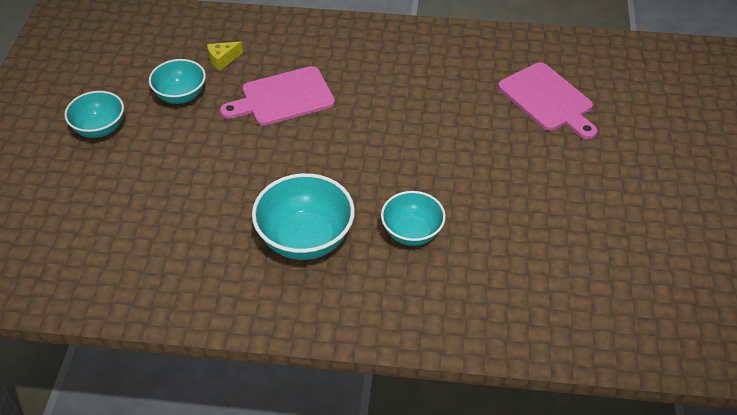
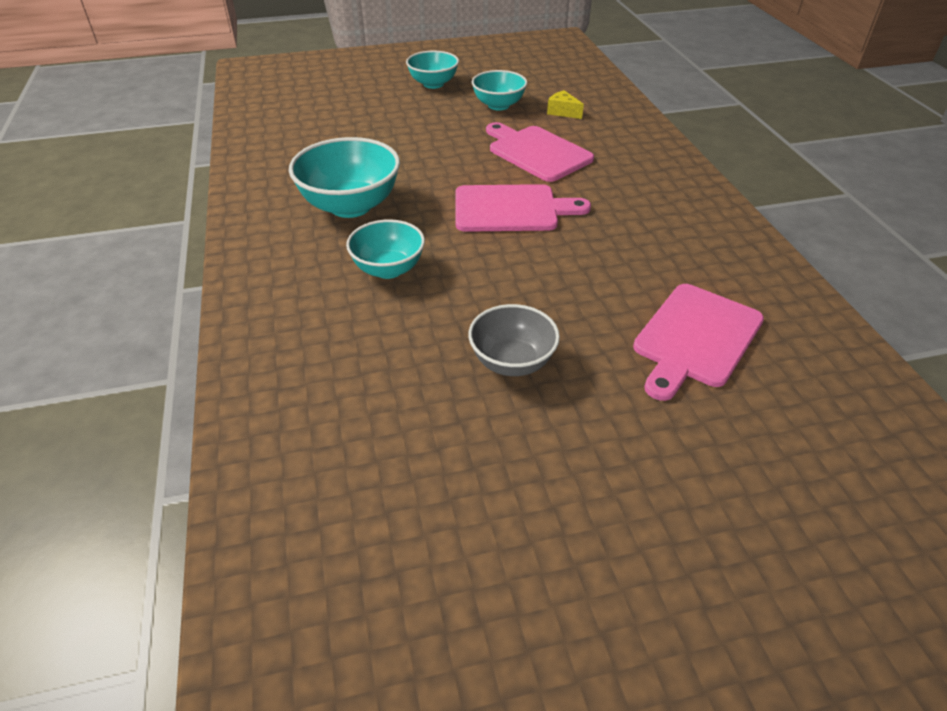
camera: 70 degrees right, 5 degrees down
none -> pink cutting board [455,184,591,232]
none -> grey bowl [468,304,560,376]

